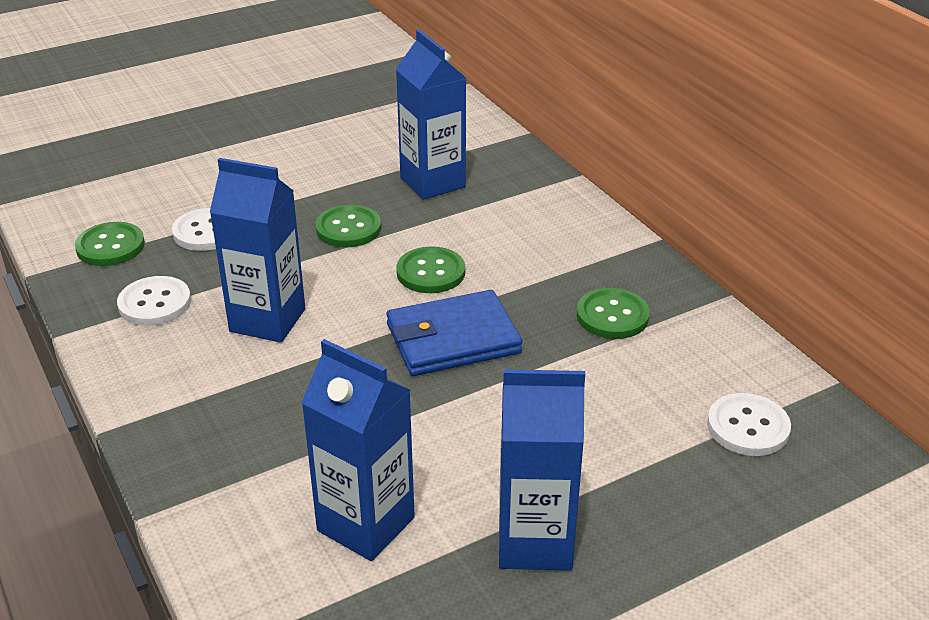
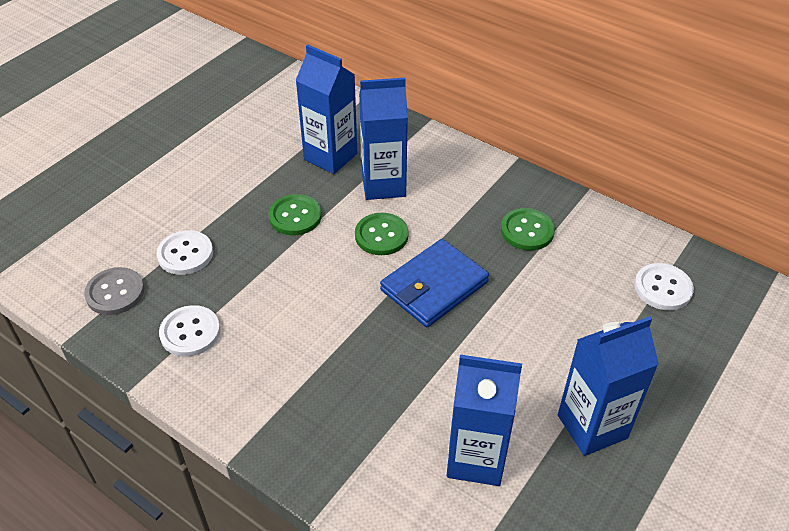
camera: 25 degrees left, 10 degrees up
green button [75,222,145,266] -> grey button [84,267,144,315]
blue carton [210,158,305,343] -> blue carton moved to [359,78,408,200]

